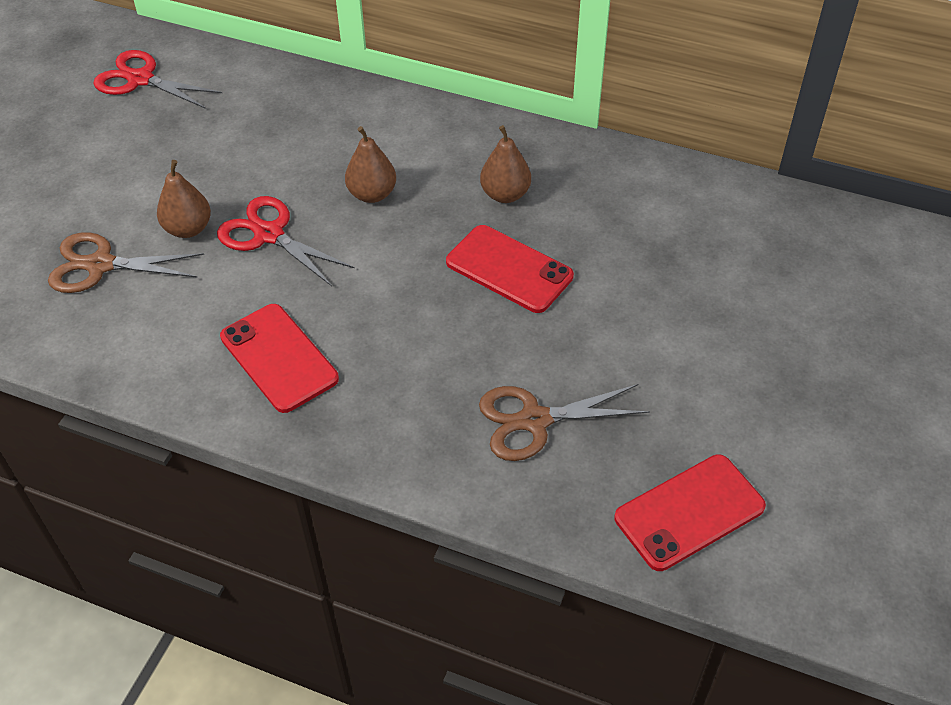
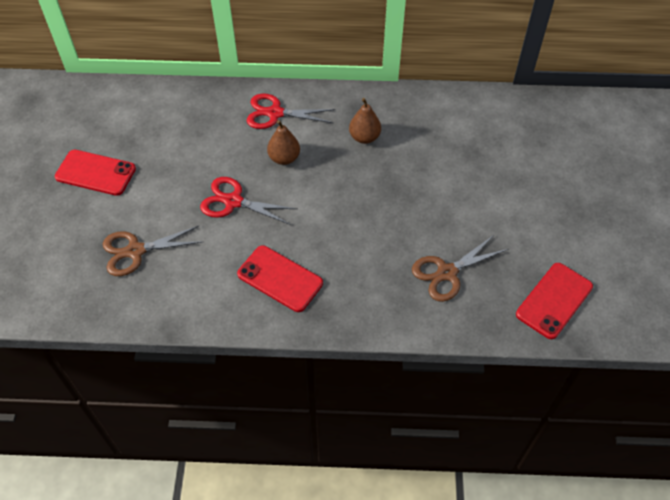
camera: 20 degrees left, 5 degrees up
red scissors [93,50,222,109] -> red scissors moved to [247,93,335,129]
brown pear [157,160,211,238] -> none
red phone [446,225,574,313] -> red phone moved to [55,150,136,196]

